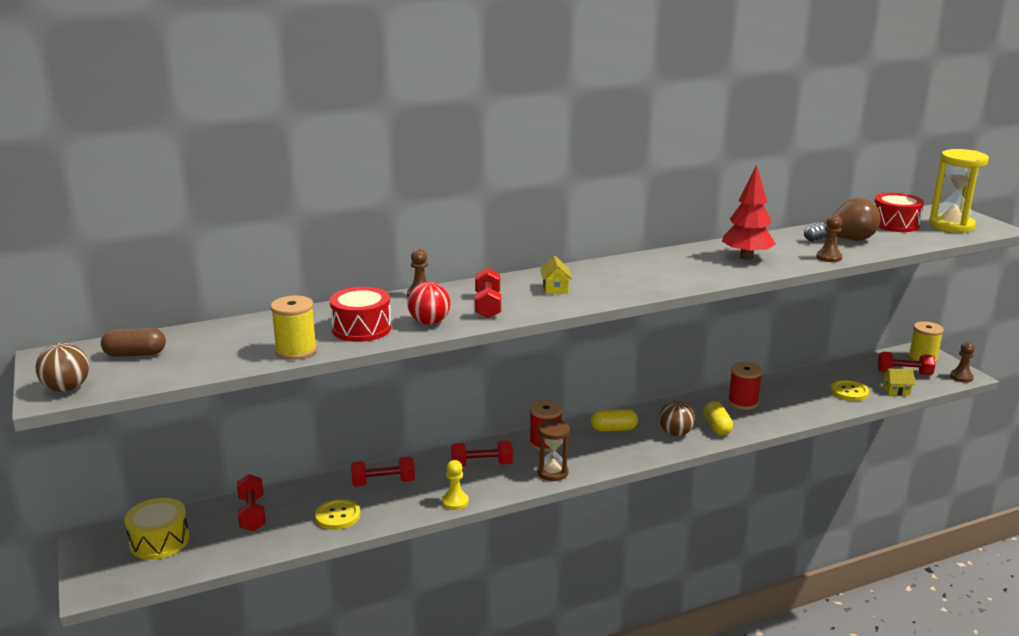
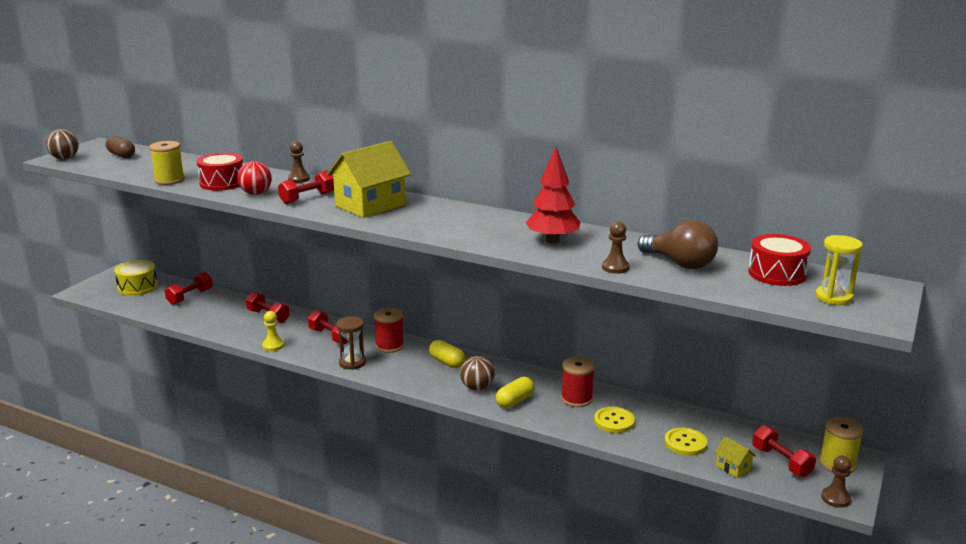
camera: 50 degrees right, 0 degrees up
yellow button [315,499,360,530] -> yellow button moved to [594,407,635,433]
yellow house [540,256,572,294] -> yellow house [327,141,411,218], size x2.33
yellow hourglass [929,149,989,233] -> yellow hourglass [816,235,863,305], size x0.65

